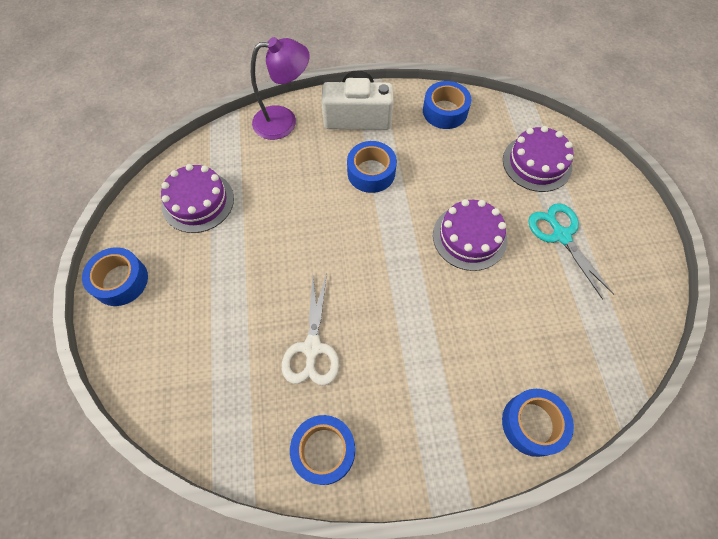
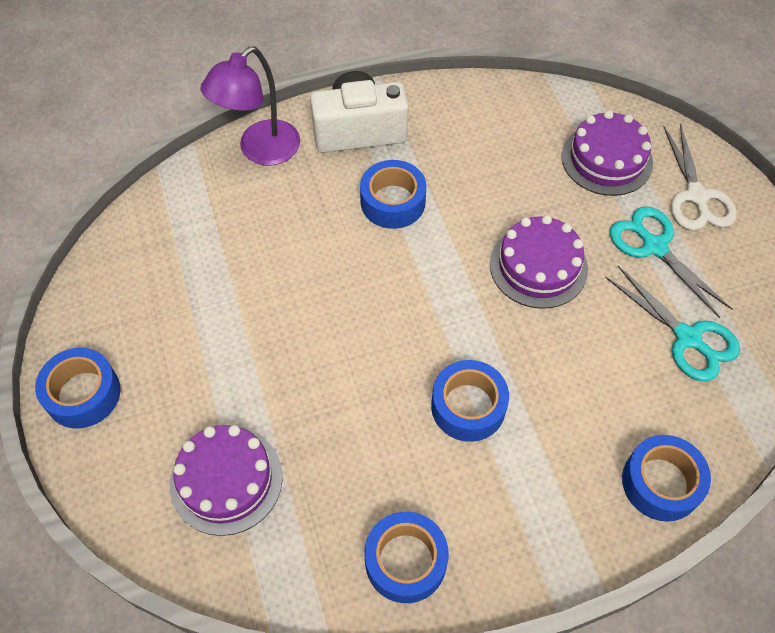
camera: 10 degrees left, 5 degrees down
purple cake [161,164,234,233] -> purple cake moved to [170,425,283,536]
purple lamp [251,37,310,140] -> purple lamp turned 150 degrees clockwise [200,46,300,166]
white scissors [282,273,339,386] -> white scissors moved to [663,124,737,231]
blue tape [423,81,471,129] -> blue tape moved to [431,360,509,442]
none -> turquoise scissors [605,266,740,381]

